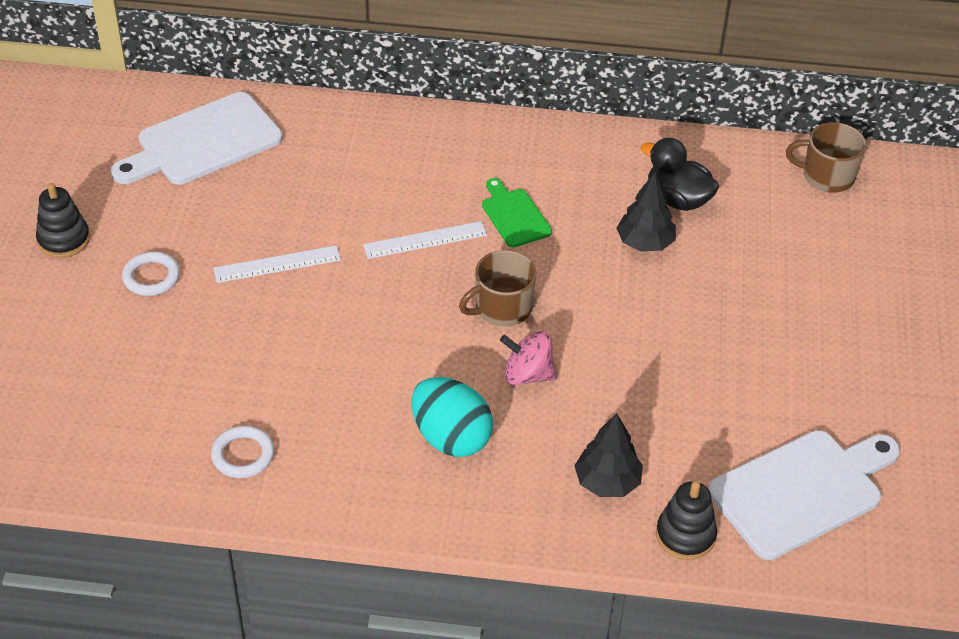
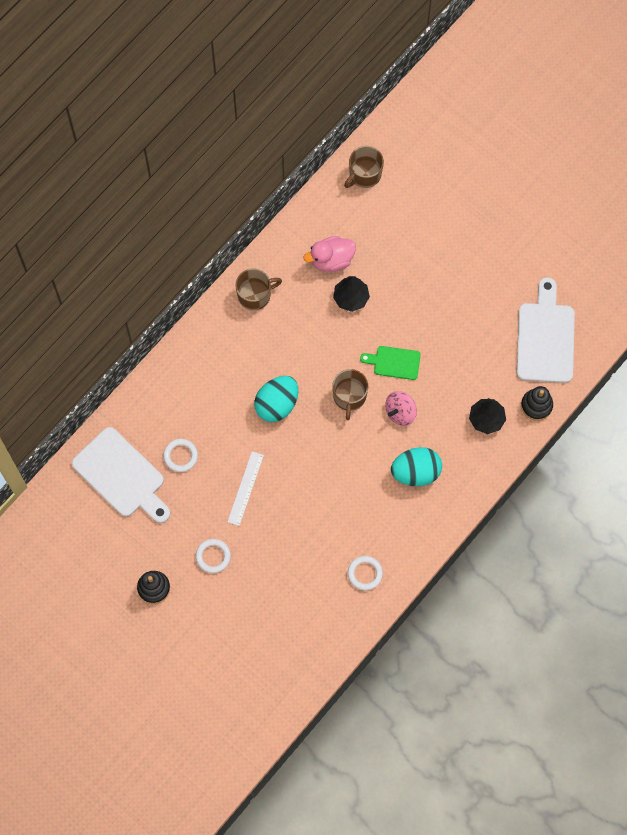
camera: 55 degrees left, 25 degrees up
white cutting board [111,92,283,184] -> white cutting board turned 45 degrees counterclockwise [72,427,170,523]
white ruler [363,221,487,259] -> turquoise egg [254,376,298,422]
green cutting board [482,178,552,247] -> green cutting board moved to [360,346,421,380]
black duck [641,137,720,211] -> pink duck [304,236,356,272]
none -> white ring [163,439,198,472]
none -> brown mug [236,268,282,310]

